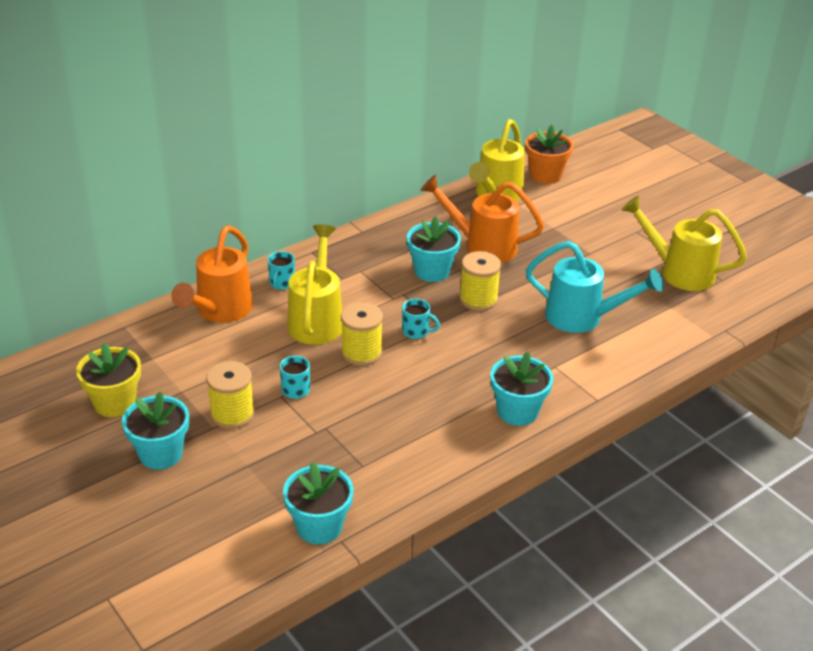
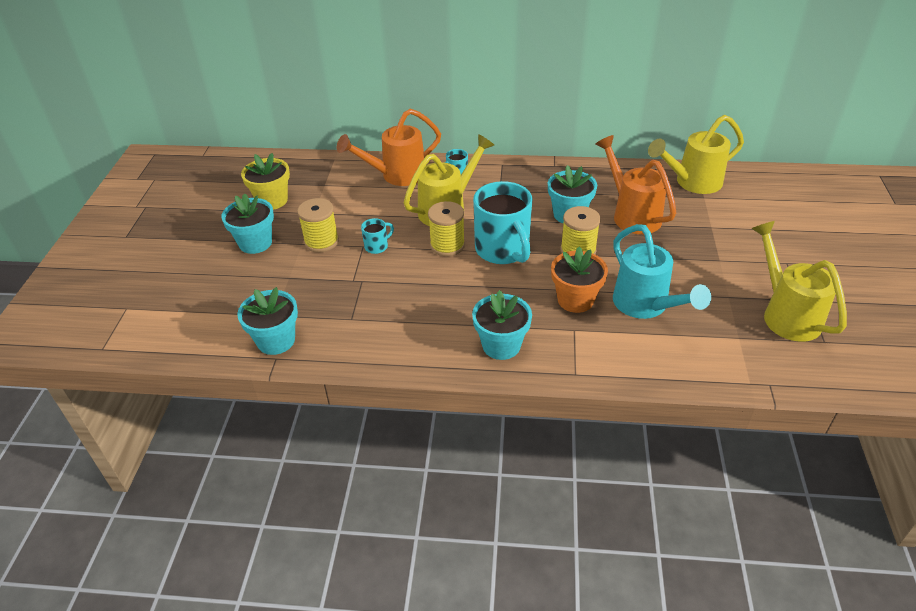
camera: 45 degrees right, 5 degrees up
turquoise mug [402,299,440,339] -> turquoise mug [473,181,533,264], size x2.27
orange flower pot [525,125,574,184] -> orange flower pot moved to [551,247,608,313]

